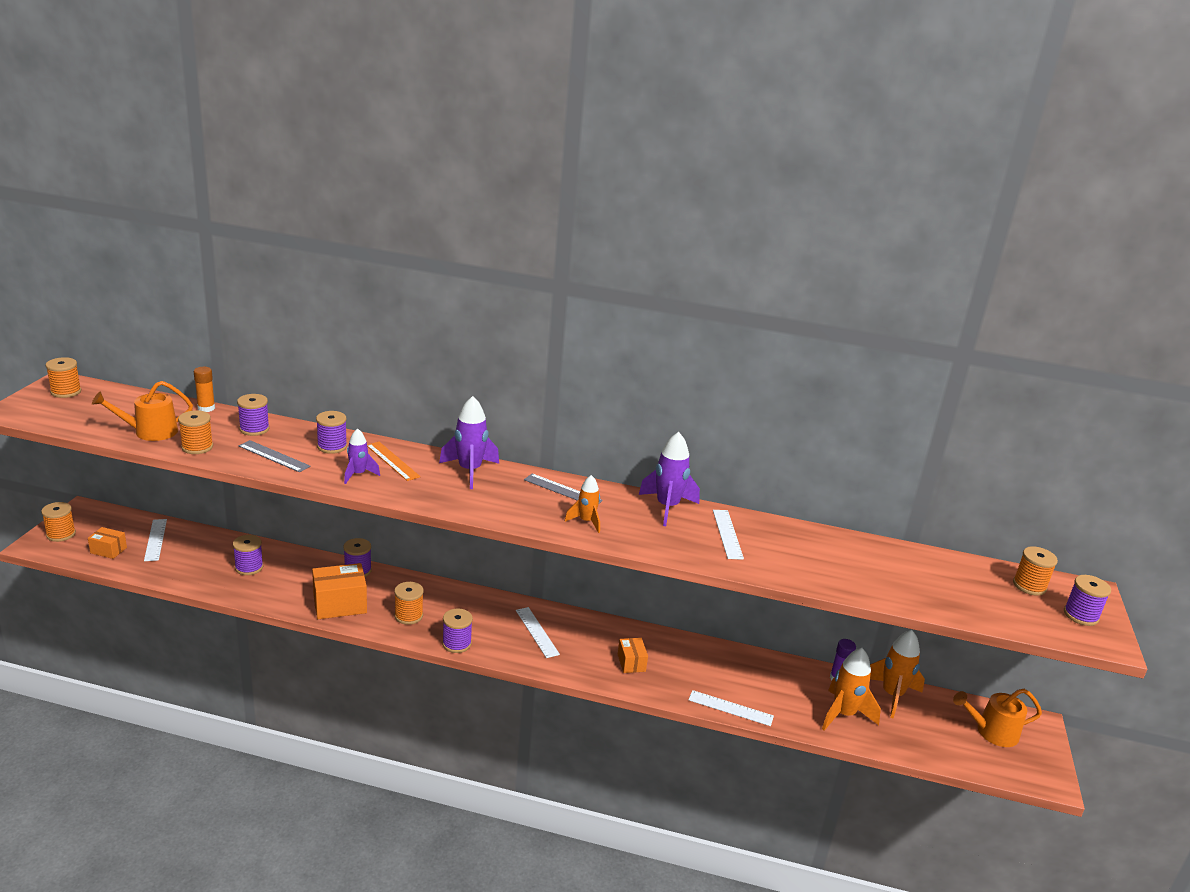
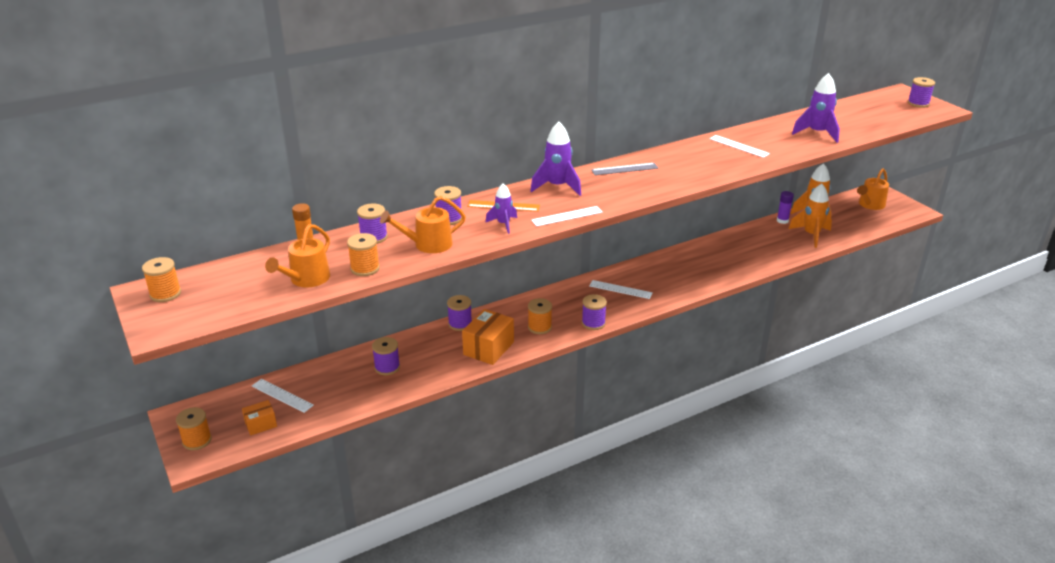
camera: 40 degrees left, 5 degrees up
grey ruler [239,440,310,472] -> orange watering can [380,196,466,253]
orange rocket [564,475,600,533] -> none
orange box [618,638,648,673] -> none
purple rocket [639,432,700,526] -> purple rocket moved to [792,73,840,143]
white ruler [688,690,774,726] -> white ruler moved to [531,206,603,226]
orange spool [1013,546,1058,596] -> none

